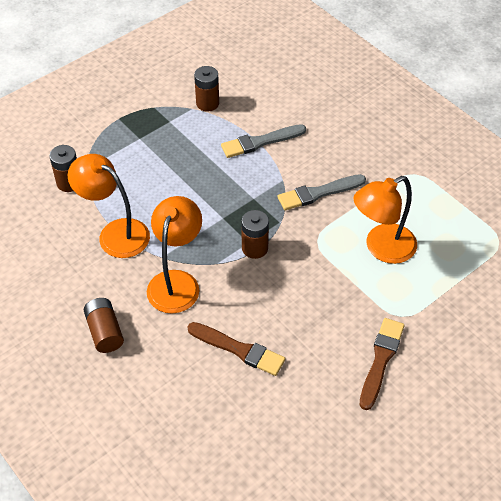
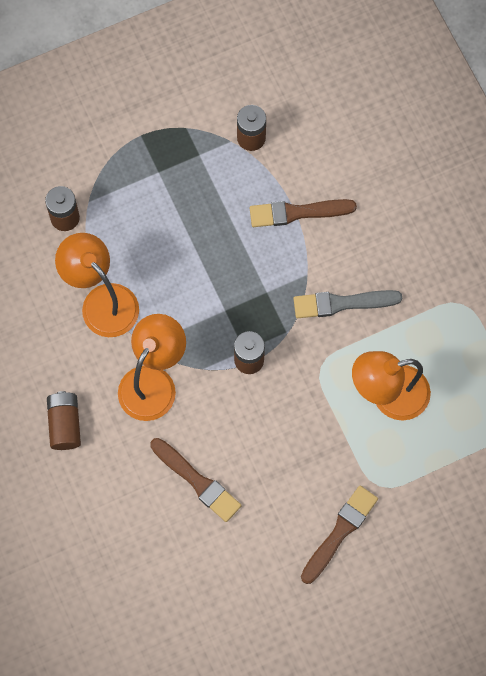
camera: 15 degrees right, 20 degrees up
grey brush [221,124,306,158] -> brown brush [250,199,357,227]

